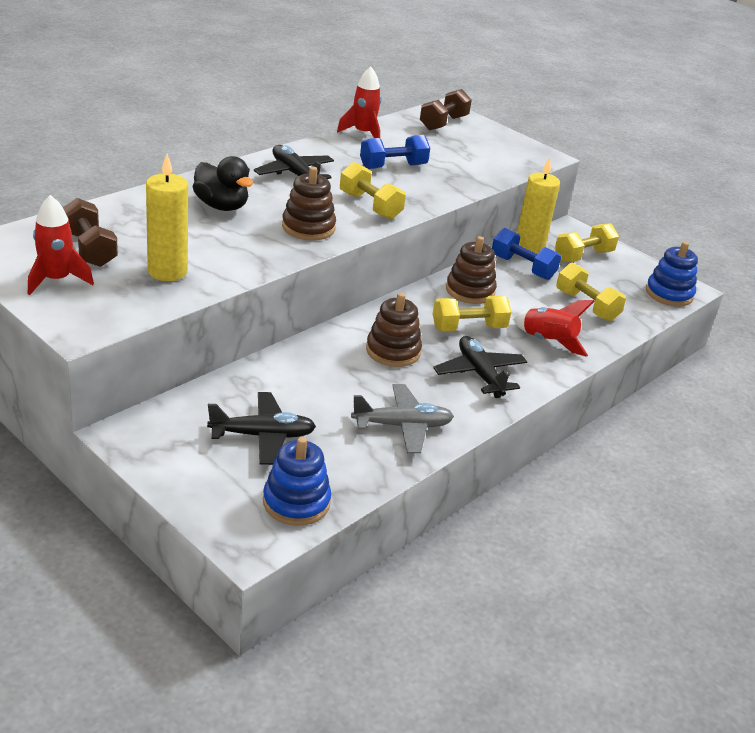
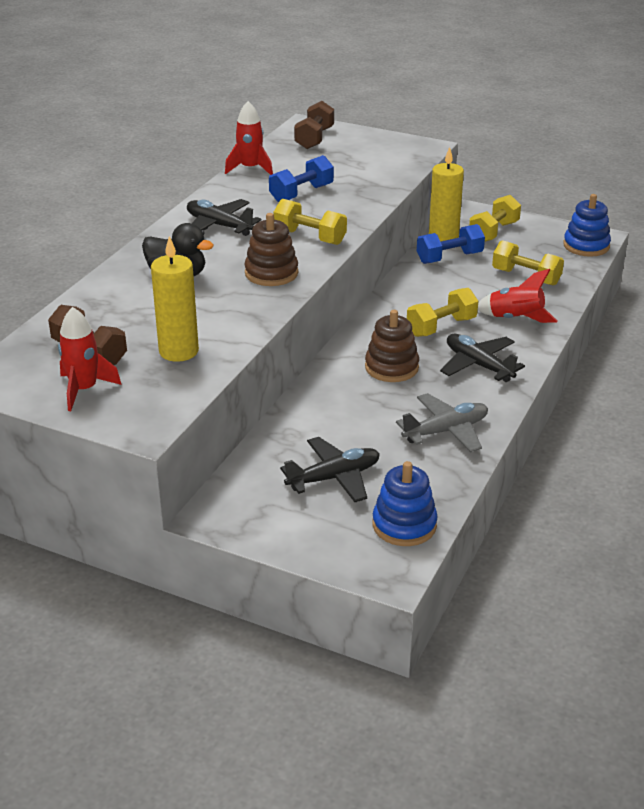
camera: 15 degrees left, 0 degrees up
brown stacking toy [446,236,497,304] -> none
blue dumbbell [492,228,561,280] -> blue dumbbell turned 45 degrees counterclockwise [417,224,485,264]

